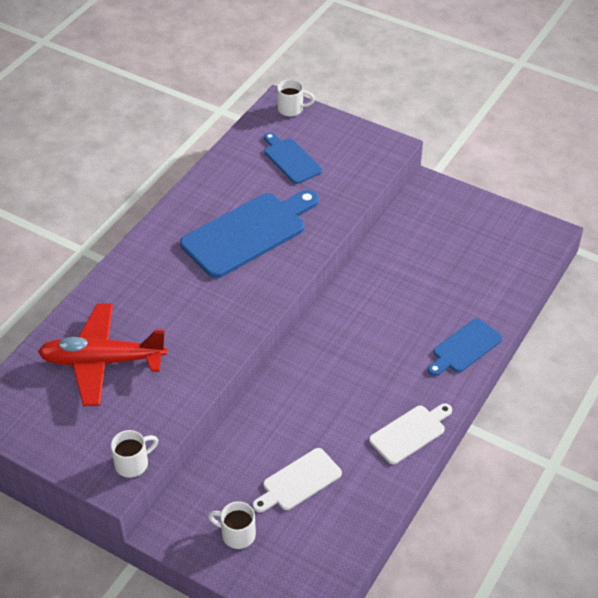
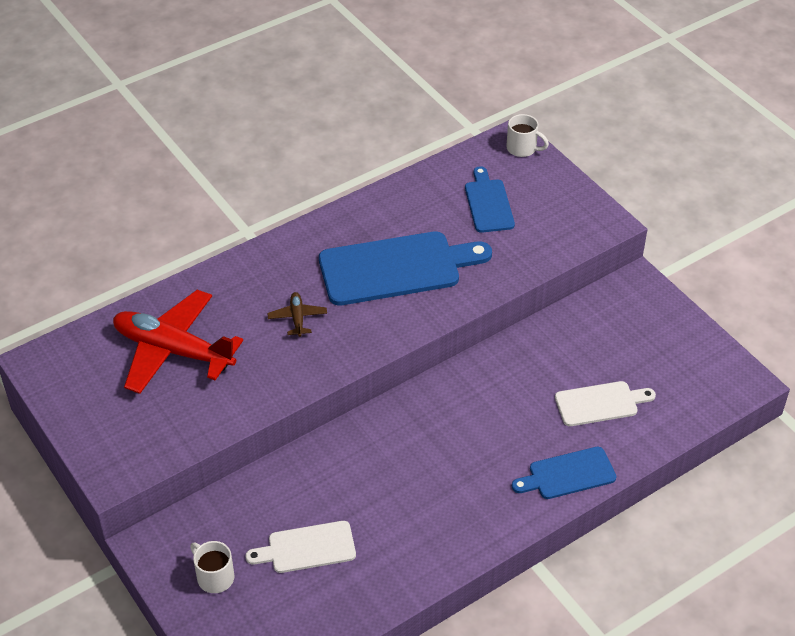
camera: 25 degrees right, 0 degrees up
white mug [111,430,158,477] -> none
white cutting board [369,403,452,464] -> white cutting board moved to [555,381,656,426]
none -> brown plane [267,292,327,337]

